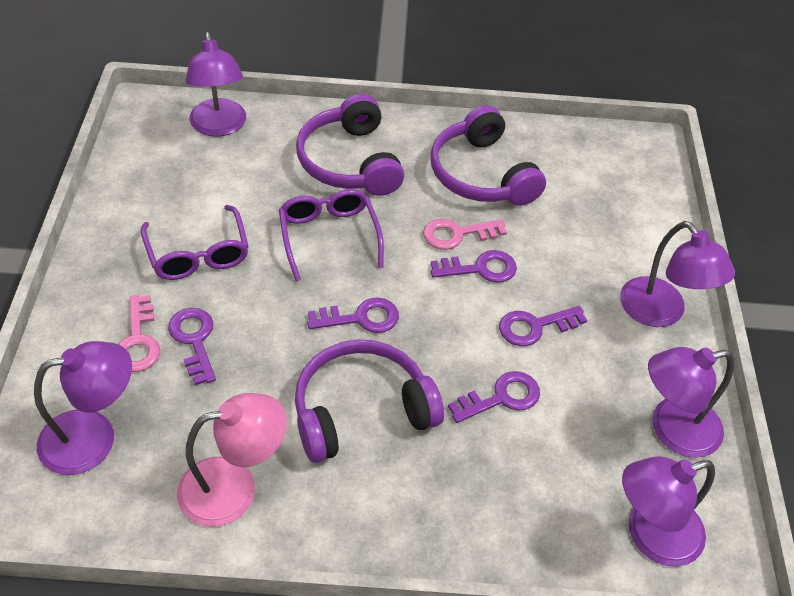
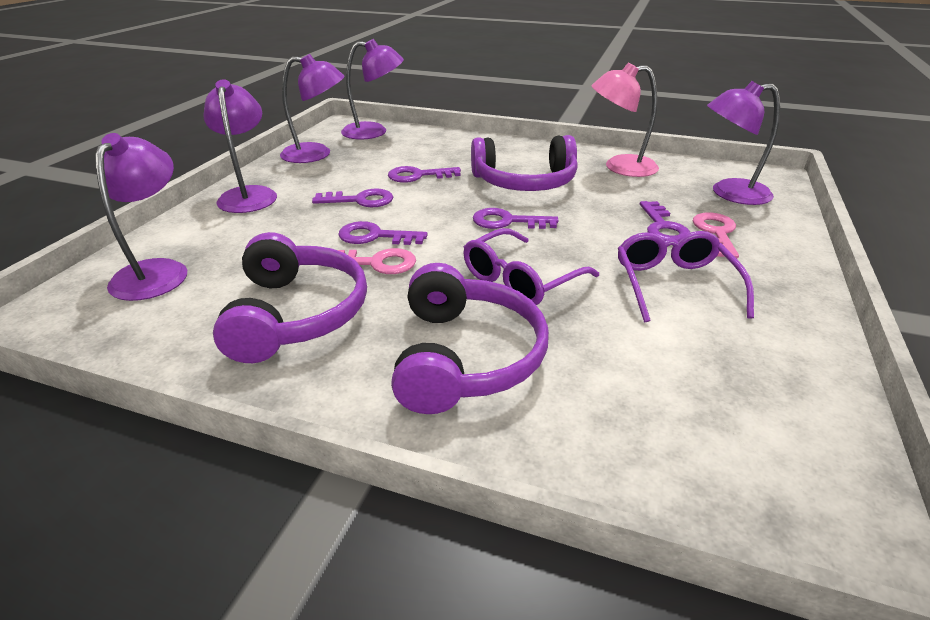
camera: 160 degrees left, 15 degrees down
purple lamp [185,32,246,137] -> purple lamp moved to [95,133,187,301]
purple glasses [279,189,384,281] -> purple glasses turned 45 degrees clockwise [463,228,599,305]

